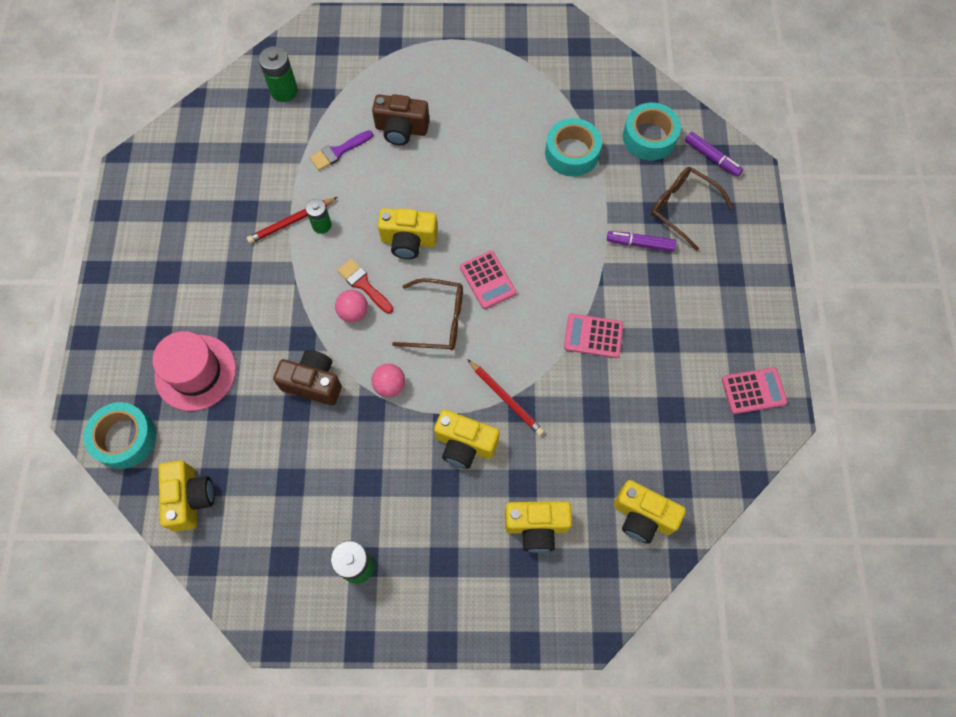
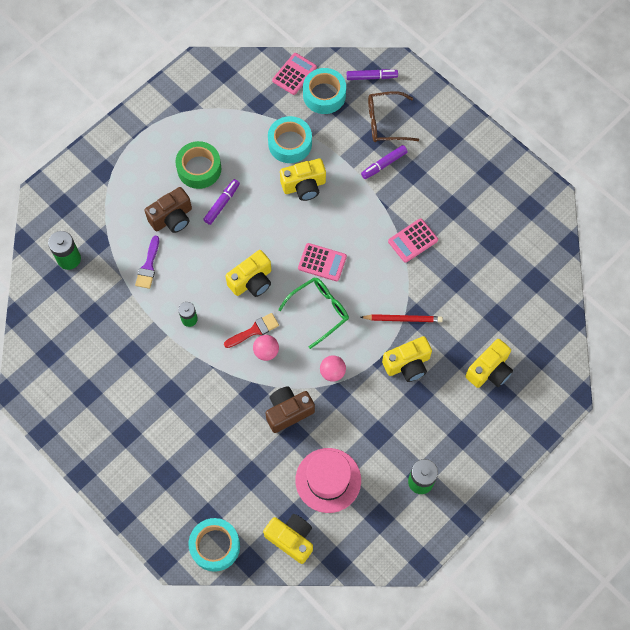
camera: 45 degrees left, 0 degrees up
pink hat [152,331,236,411] -> pink hat moved to [295,448,361,513]
red pencil [247,197,338,244] -> none
red brush [337,259,393,314] -> red brush turned 150 degrees clockwise [224,313,279,348]
brown glasses [392,278,463,350] -> green glasses [278,277,349,349]
yellow camera [614,480,686,544] -> yellow camera moved to [280,158,326,201]
pink calculator [722,367,787,414] -> pink calculator moved to [272,53,317,95]
none -> green tape [176,141,221,189]
none -> purple marker [203,179,240,225]

